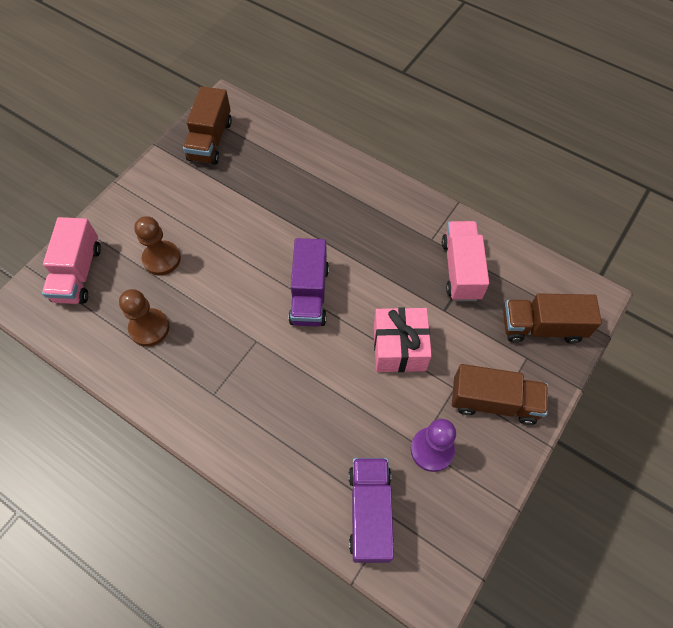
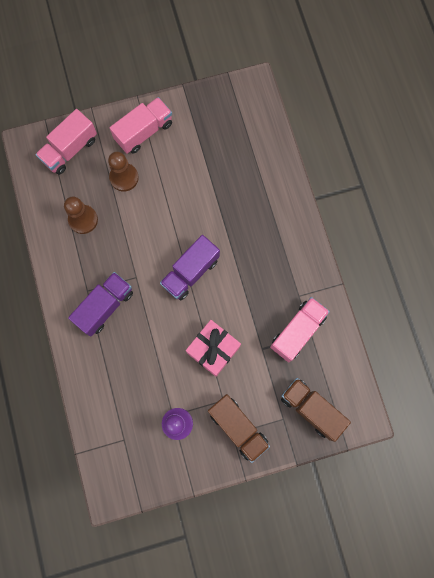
camera: 40 degrees right, 15 degrees up
brown truck [183,86,232,165] -> none
purple truck [349,458,394,563] -> purple truck moved to [68,272,133,337]
none -> pink truck [110,97,172,154]

